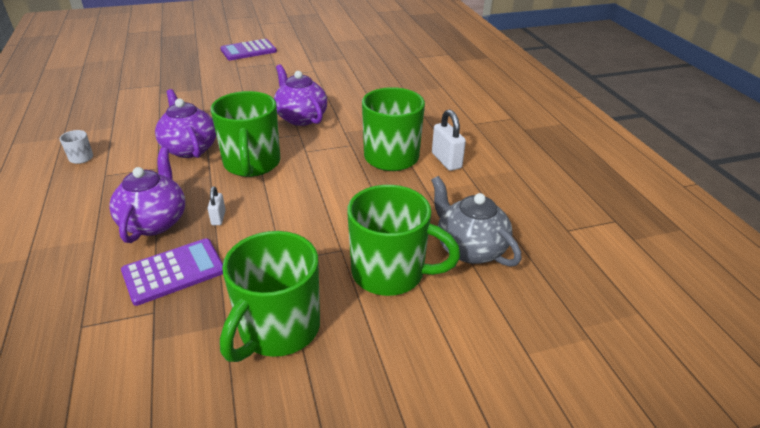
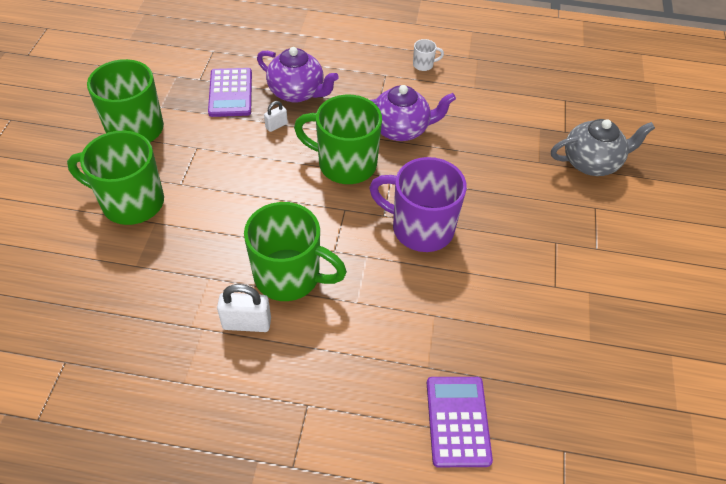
camera: 115 degrees right, 15 degrees up
white padlock [208,186,226,225] -> white padlock turned 60 degrees counterclockwise [264,101,288,132]
purple calculator [220,39,277,60] -> purple calculator moved to [427,377,493,467]
purple teapot [274,64,327,126] -> purple mug [369,157,467,252]
green mug [347,185,460,296] -> green mug turned 60 degrees clockwise [67,131,164,225]
grey teapot [431,176,522,267] -> grey teapot moved to [551,119,655,176]

